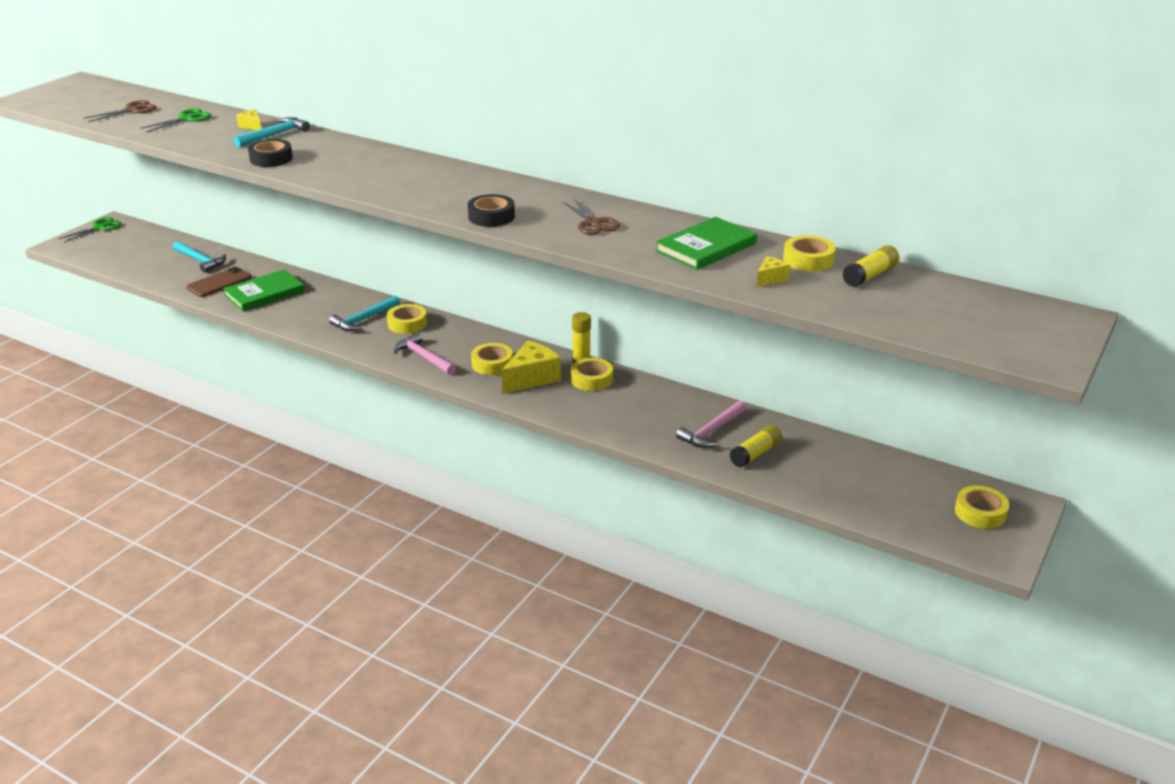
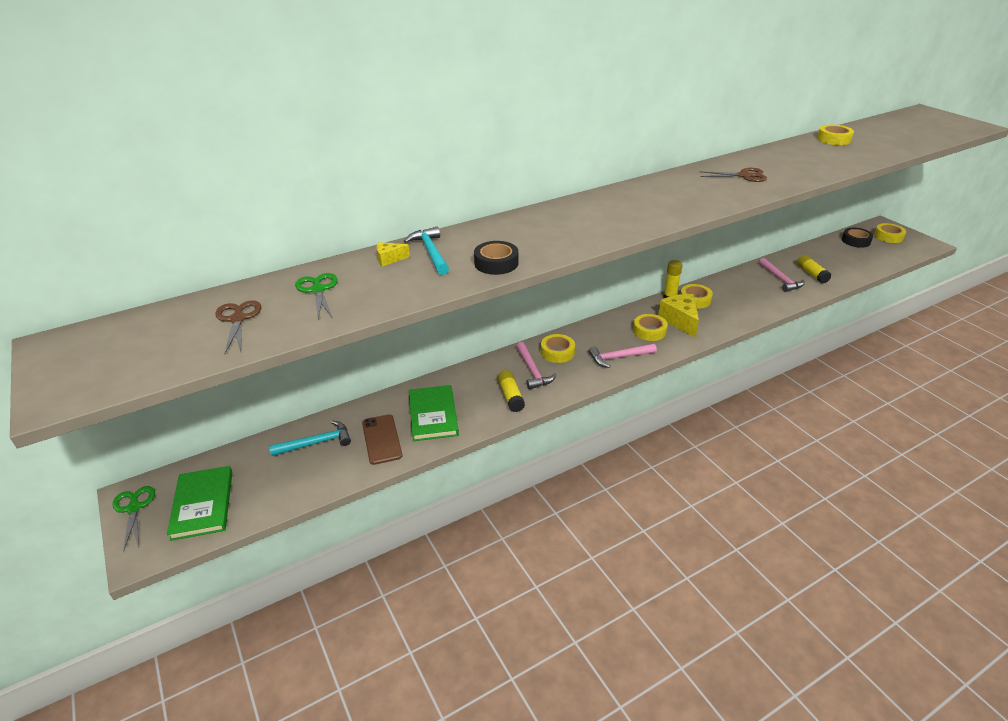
camera: 60 degrees left, 5 degrees up
turquoise hammer [329,295,400,331] -> pink hammer [516,342,556,390]
black tape [468,194,515,227] -> black tape moved to [842,228,873,248]
green book [656,217,757,270] -> green book moved to [167,466,233,541]
yellow cheese [756,256,790,287] -> none
yellow glue stick [842,245,899,287] -> yellow glue stick moved to [497,370,525,412]

